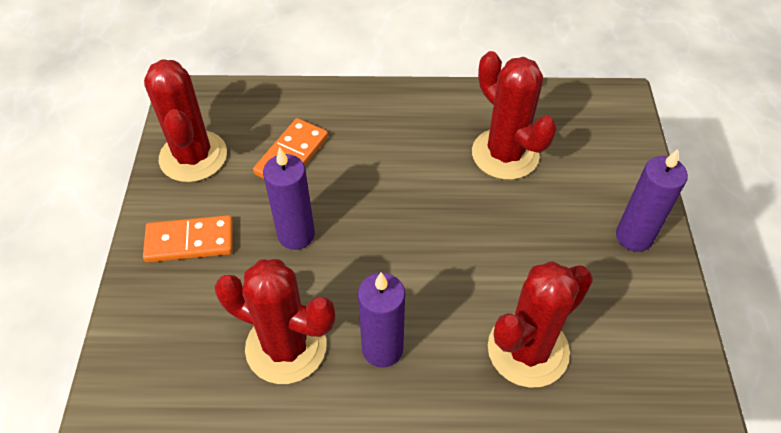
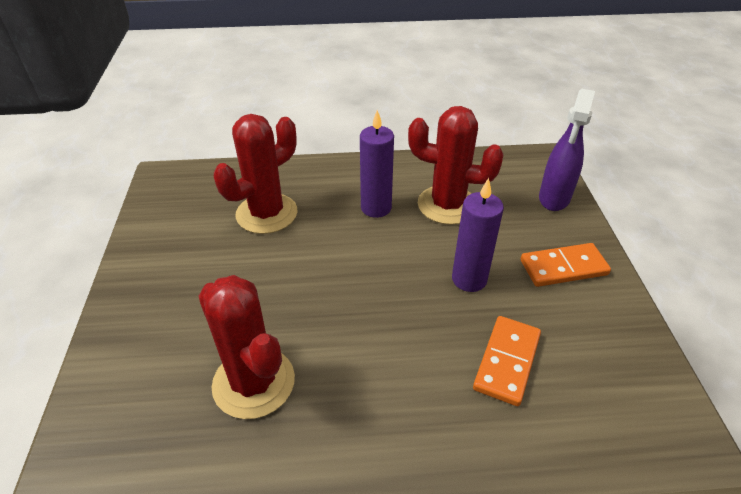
camera: 175 degrees right, 10 degrees down
red cactus [144,59,227,182] -> none
purple candle [616,149,688,252] -> none
none -> purple spray bottle [539,89,595,211]

